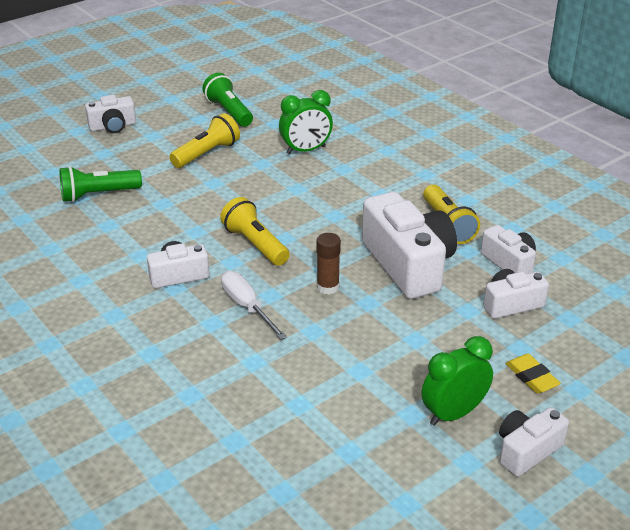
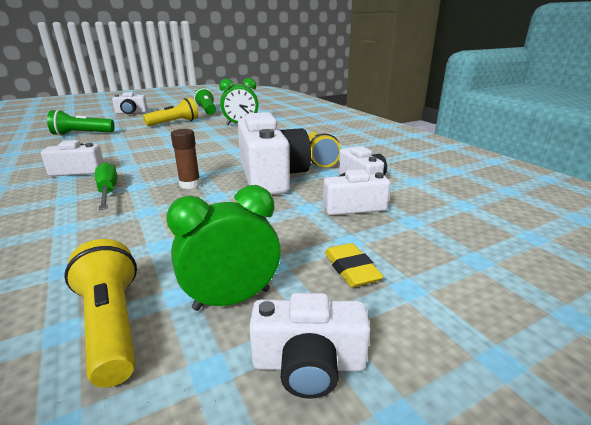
camera: 10 degrees right, 10 degrees down
yellow flashlight [220,197,290,266] -> yellow flashlight moved to [64,239,137,388]
white screwdriver [221,271,287,340] -> green screwdriver [95,162,117,210]
white camera [499,407,569,477] -> white camera turned 150 degrees counterclockwise [249,293,370,399]

